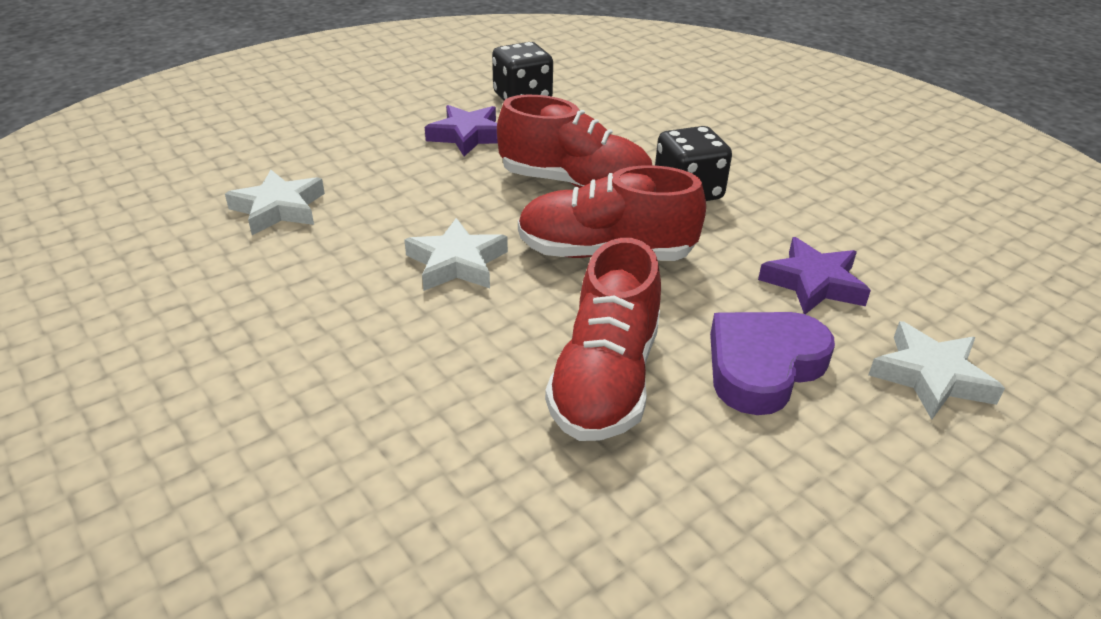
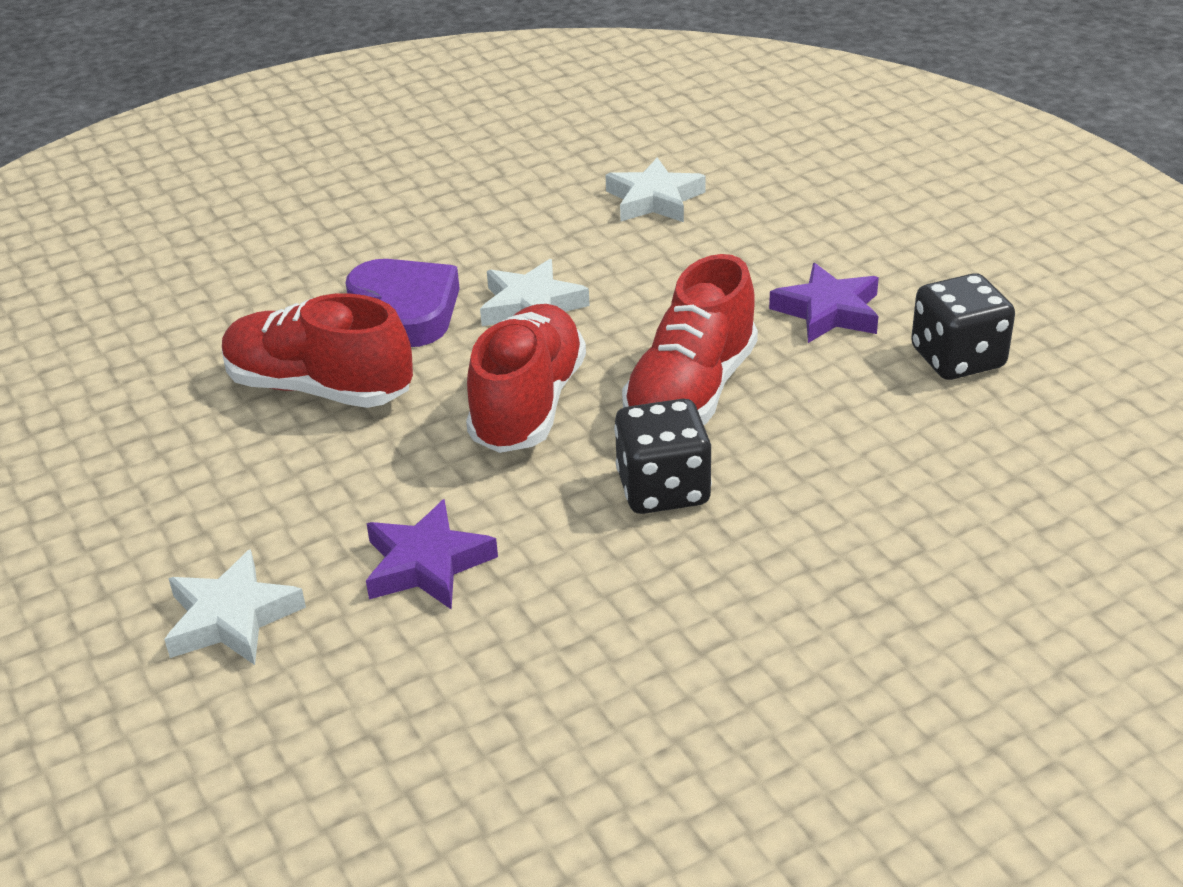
camera: 100 degrees right, 0 degrees up
purple heart [710,312,835,415] -> purple heart moved to [345,259,460,347]

